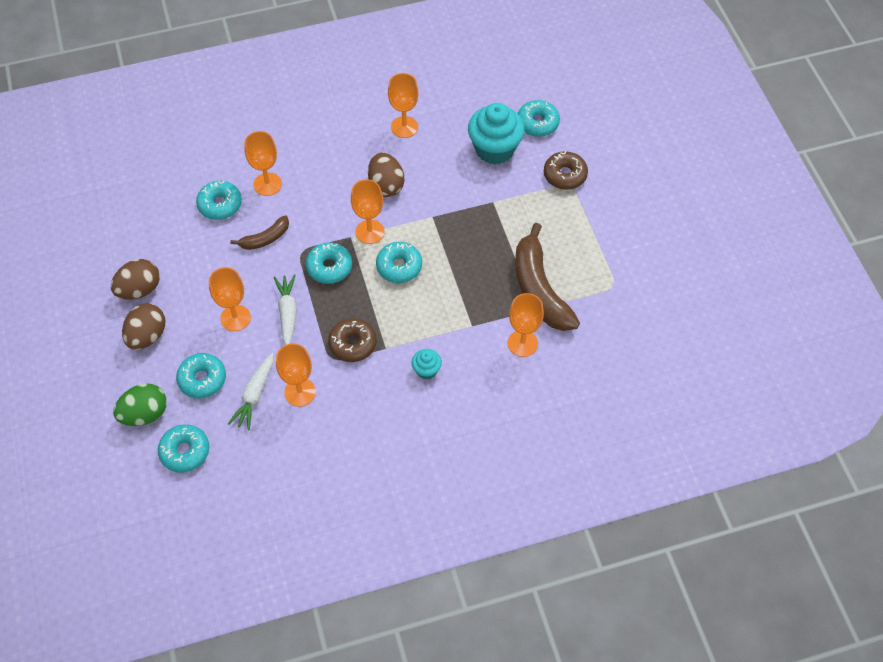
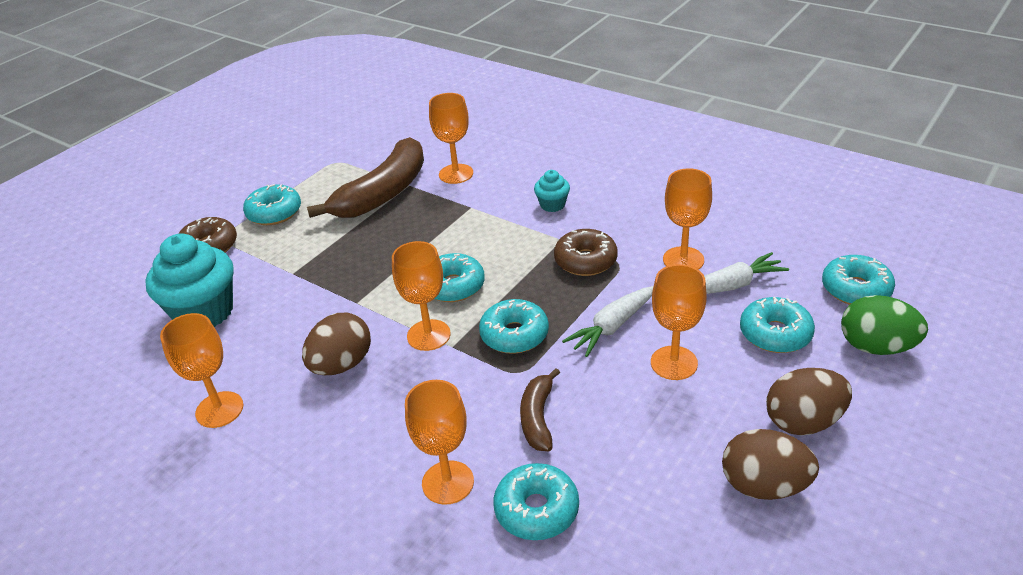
camera: 125 degrees left, 20 degrees down
brown banana [231,215,289,250] -> brown banana turned 105 degrees counterclockwise [520,368,560,451]
turquoise donut [518,100,560,137] -> turquoise donut moved to [243,184,301,225]

